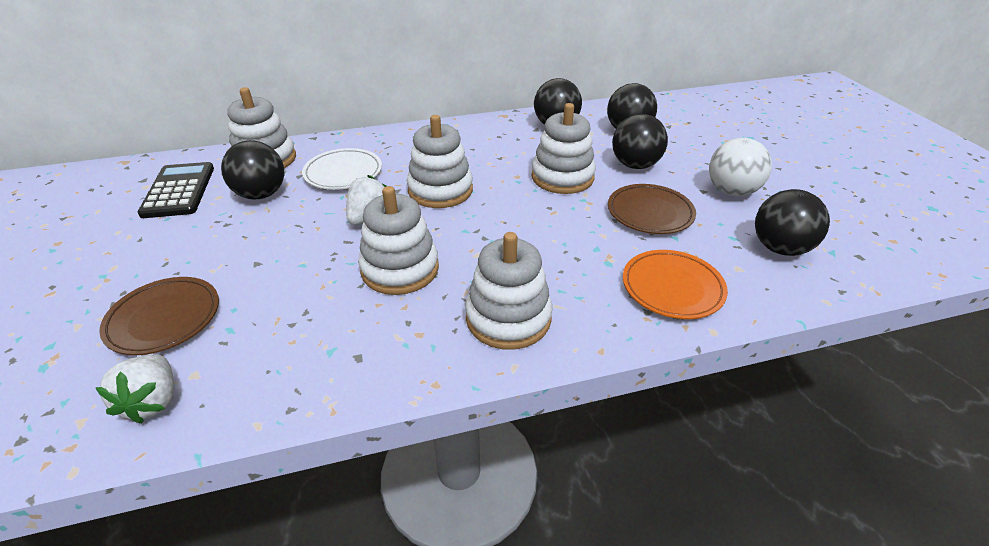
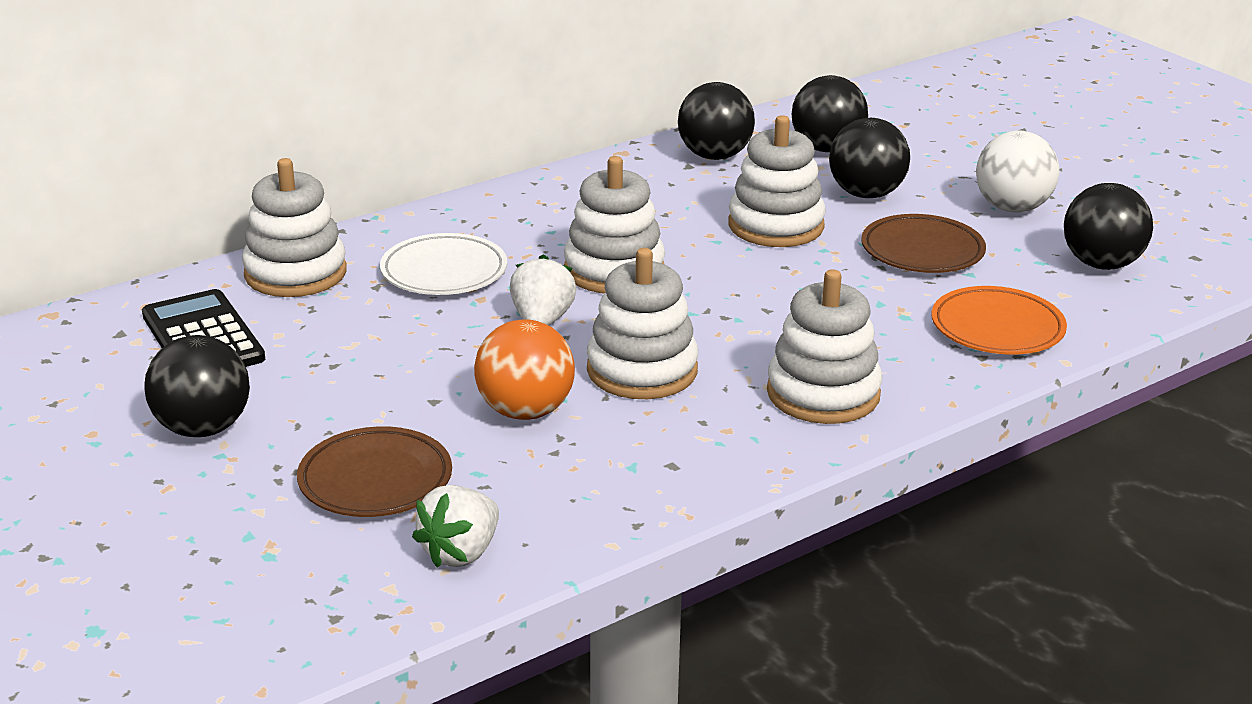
camera: 20 degrees left, 10 degrees down
white strawberry [96,354,174,424] -> white strawberry turned 60 degrees clockwise [412,485,499,568]
black ball [221,140,284,199] -> black ball moved to [144,335,250,437]
none -> orange ball [474,319,575,420]

